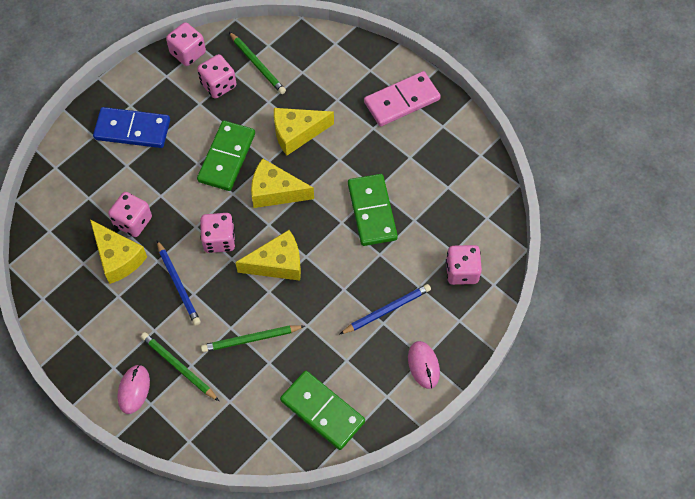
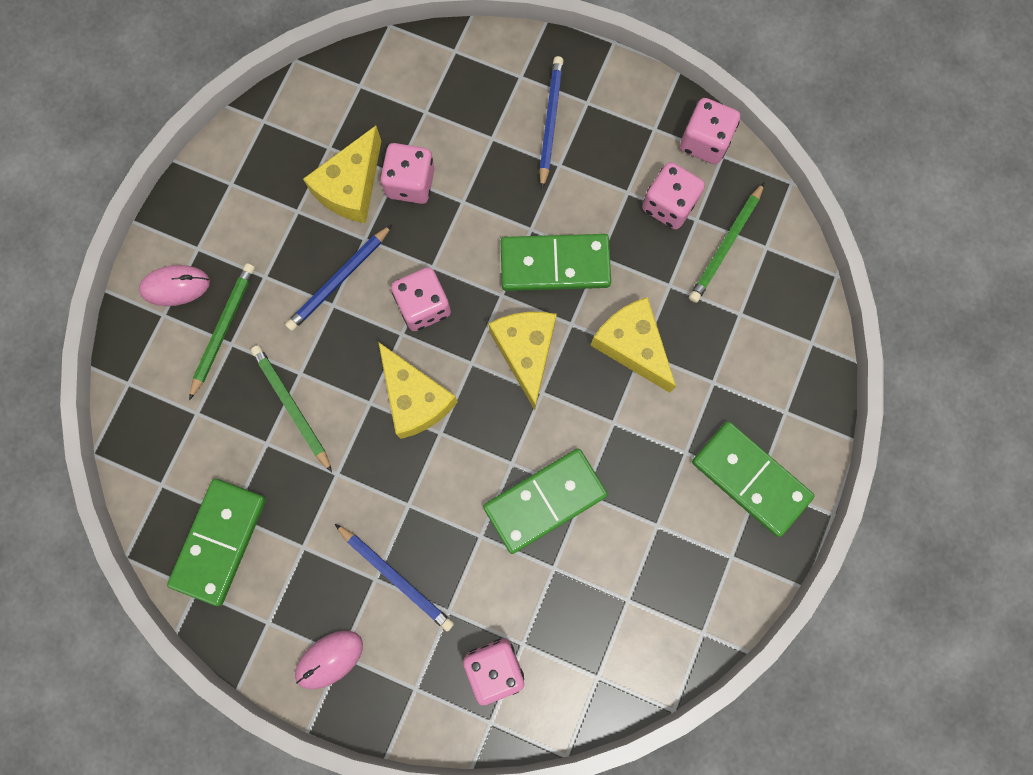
camera: 70 degrees right, 15 degrees up
blue domino [93,107,170,148] -> blue pencil [539,56,563,189]
pink domino [364,71,441,127] -> green domino [692,421,815,537]

